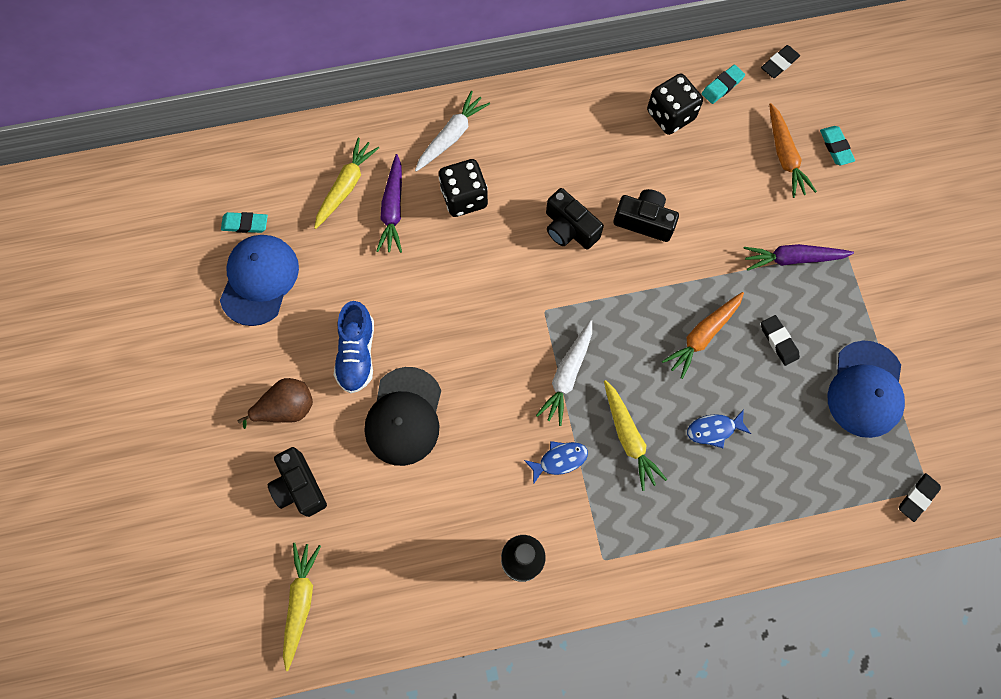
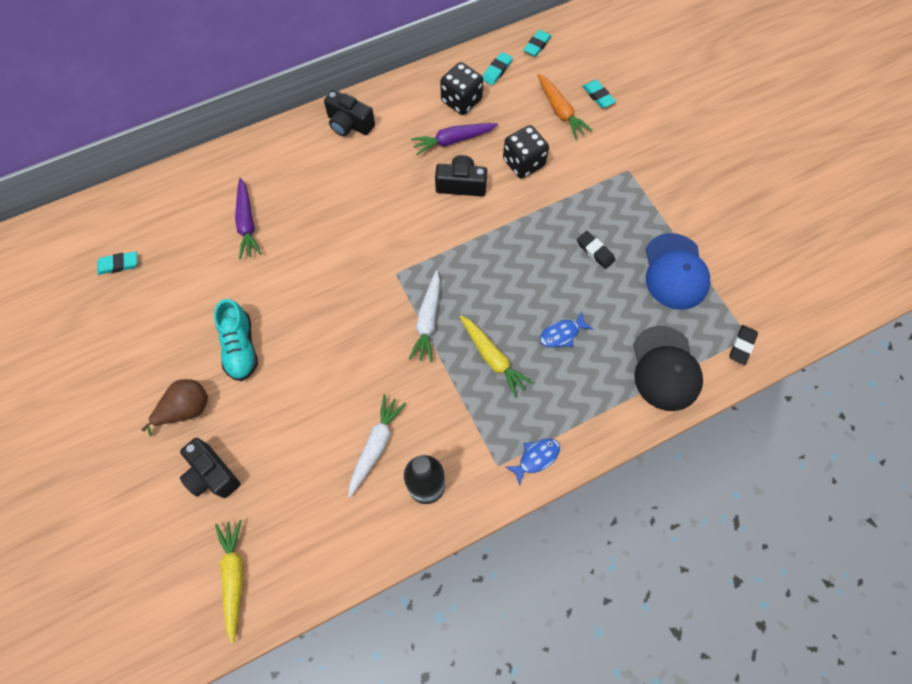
camera: 15 degrees left, 5 degrees down
blue cap [220,235,299,326] -> none
yellow carrot [314,138,379,229] -> none
blue shoe [334,301,374,393] -> turquoise shoe [214,299,258,381]
black cap [365,367,441,466] -> black cap moved to [633,326,703,411]
white carrot [415,91,490,172] -> white carrot moved to [348,394,406,497]
black dice [439,159,488,217] -> black dice moved to [503,125,549,179]
blue fish [524,441,588,484] -> blue fish moved to [506,438,560,486]
black camera [546,188,604,250] -> black camera moved to [324,90,375,136]
orange carrot [662,292,744,379] -> none
purple carrot [743,244,854,271] -> purple carrot moved to [411,123,498,155]
black eraser [761,45,800,78] -> turquoise eraser [523,30,552,57]

